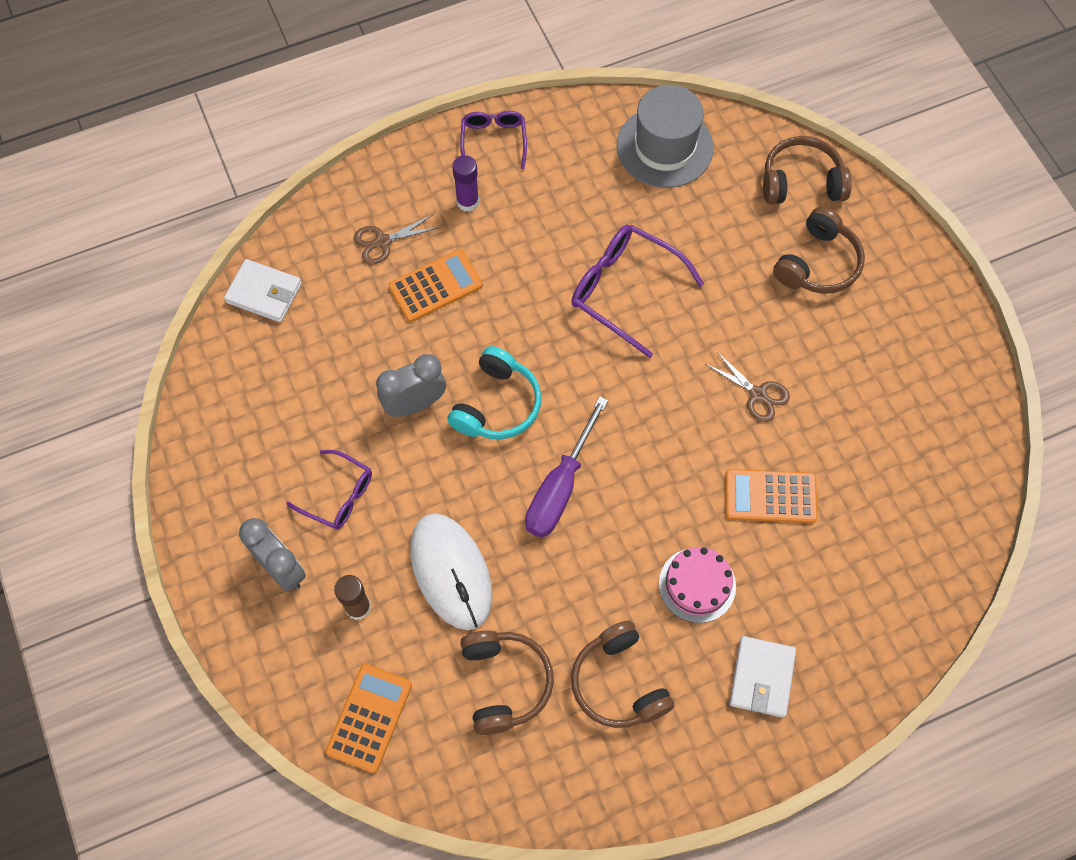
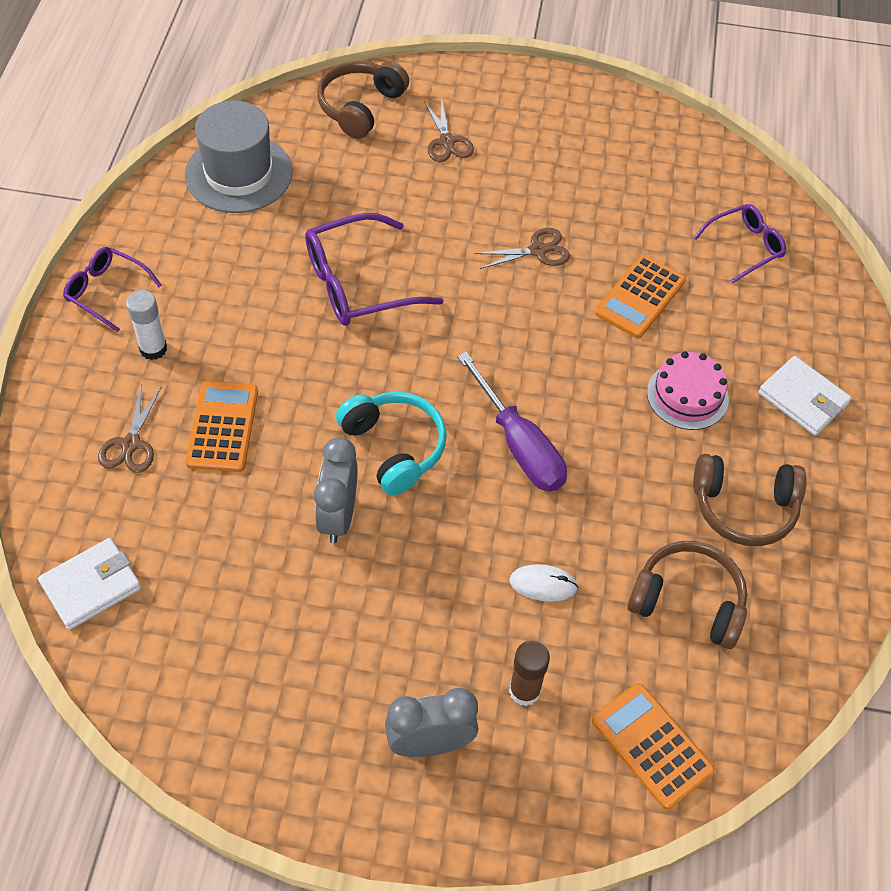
camera: 60 degrees left, 10 degrees down
purple glasses [286,450,372,530] -> purple glasses moved to [693,204,786,283]
white mouse [410,513,492,630] -> white mouse [509,564,578,602], size x0.46
purple glue stick [452,155,479,212] -> white glue stick [126,290,167,360]
brown headphones [773,207,865,294] -> brown scissors [424,97,474,162]

